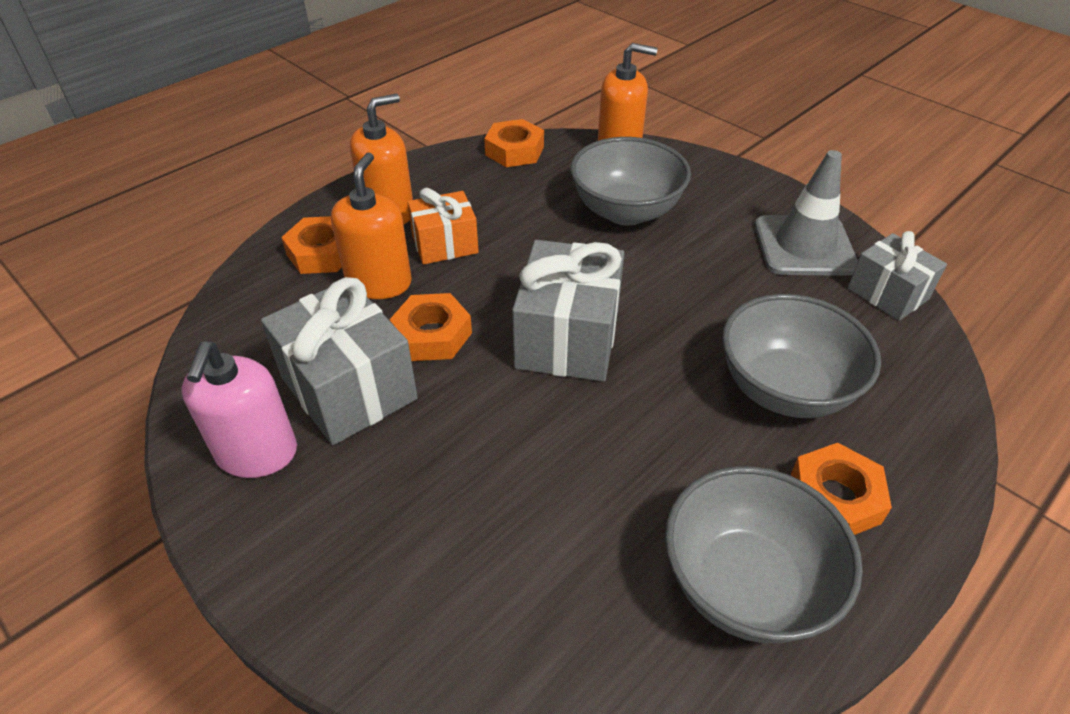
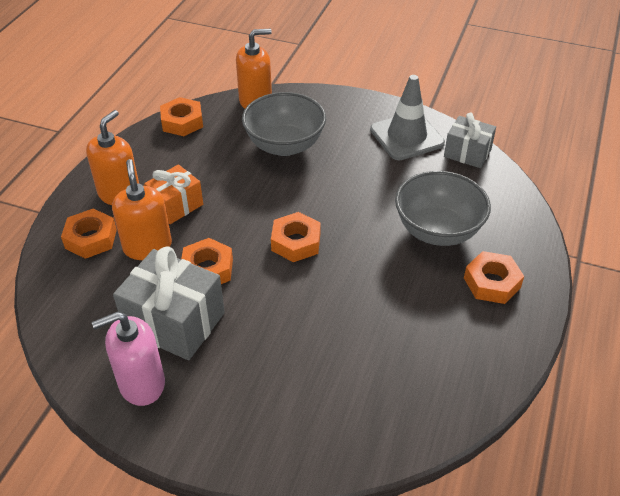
camera: 25 degrees left, 0 degrees up
pink soap dispenser [182,341,297,478] -> pink soap dispenser turned 90 degrees clockwise [92,312,165,406]
grey gift [512,240,624,382] -> orange nut [271,212,321,262]
grey bowl [665,466,863,643] -> none

